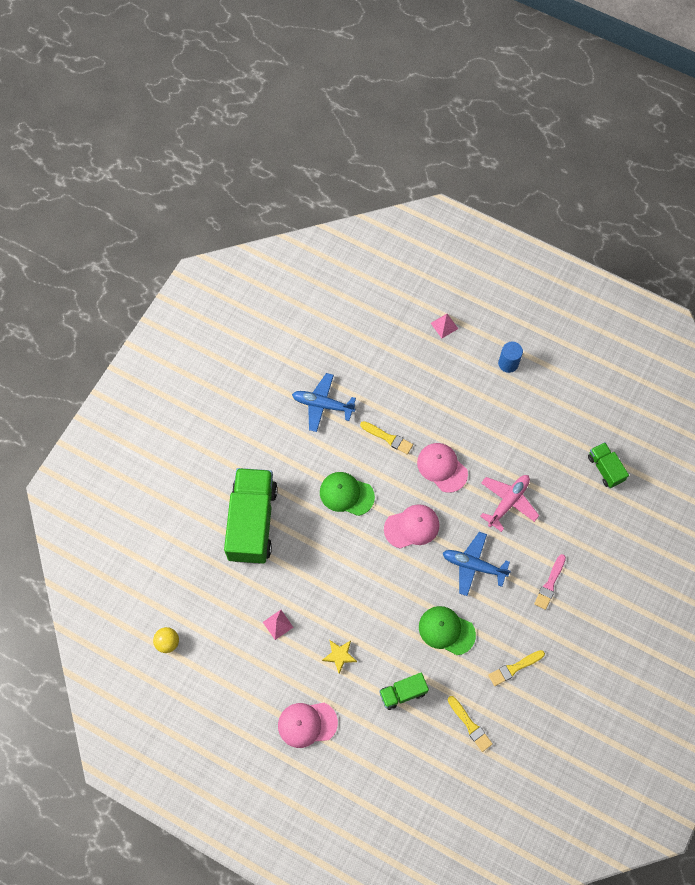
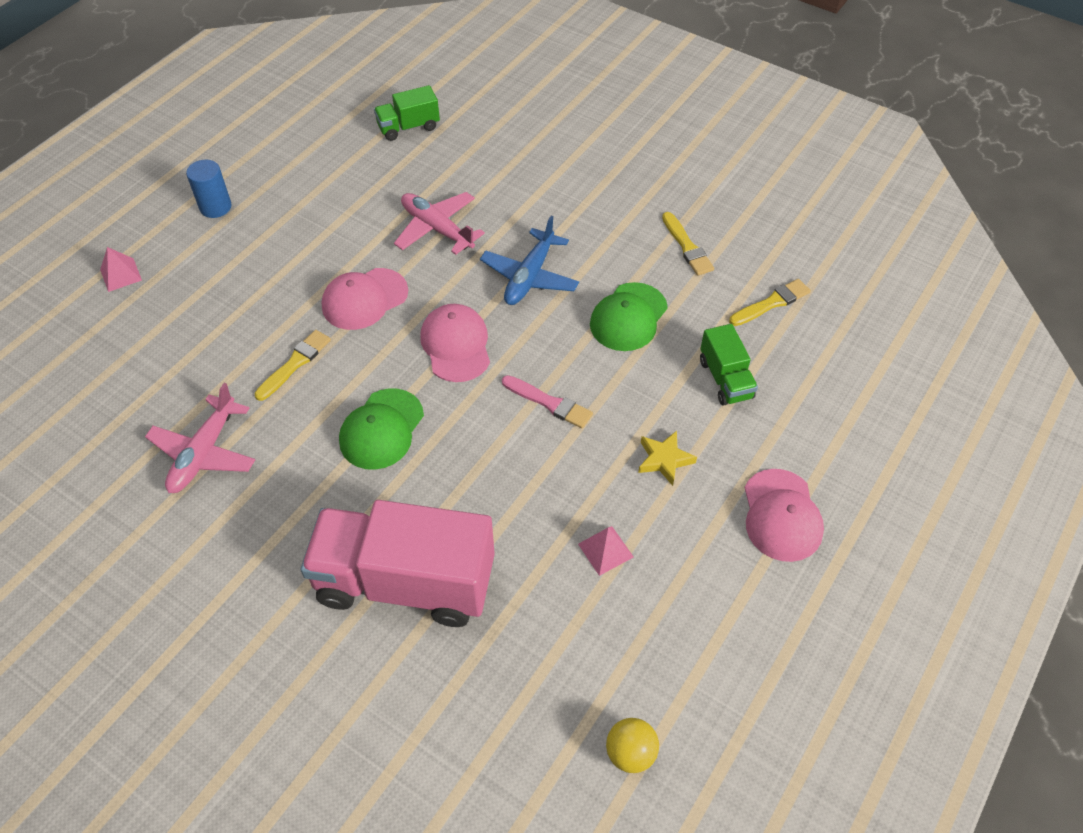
camera: 85 degrees left, 15 degrees down
green truck [224,468,278,564] -> pink truck [301,500,495,627]
blue plane [292,373,356,432] -> pink plane [145,383,255,493]
pink brush [534,554,566,610] -> pink brush moved to [502,375,593,429]

